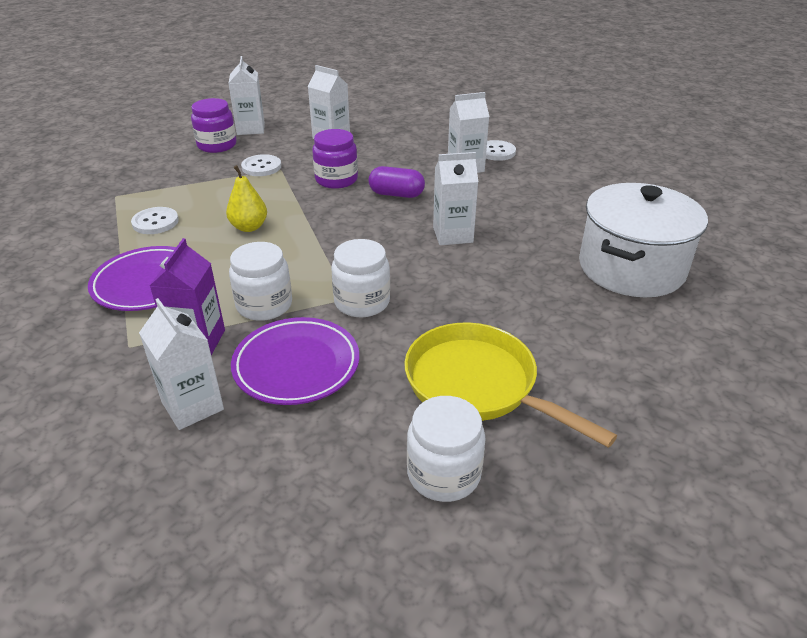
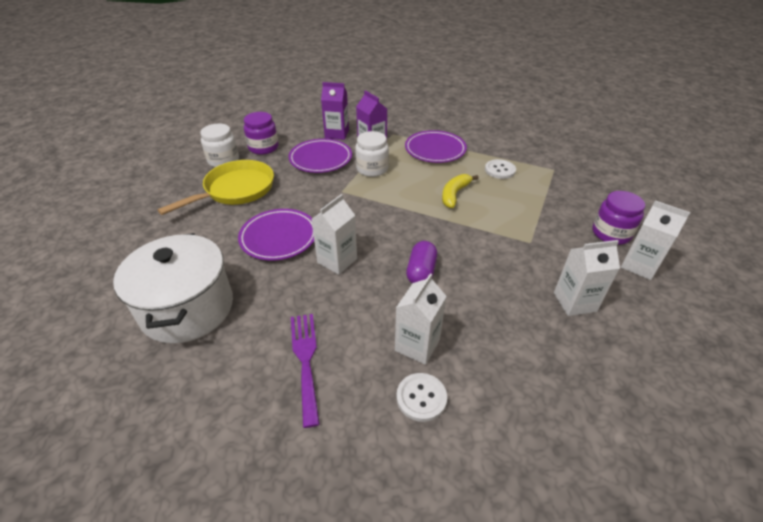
camera: 135 degrees right, 5 degrees up
white carton [139,298,224,430] -> purple carton [321,82,349,140]
yellow pear [226,165,267,232] -> yellow banana [442,174,479,208]
white button [241,154,281,176] -> none
purple jar [312,129,358,189] -> purple jar moved to [244,112,279,155]
white jar [331,239,390,318] -> none
purple capsule [368,166,425,198] -> purple capsule turned 45 degrees counterclockwise [406,241,437,283]
yellow pan [404,322,617,448] -> yellow pan turned 45 degrees counterclockwise [158,160,274,215]
none -> purple plate [238,209,314,261]
none -> purple fork [291,314,320,428]

